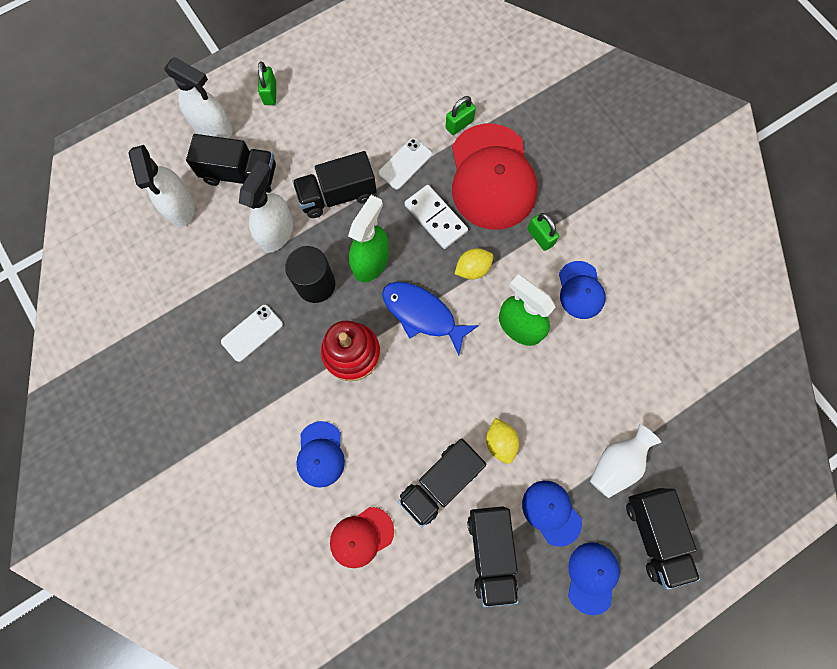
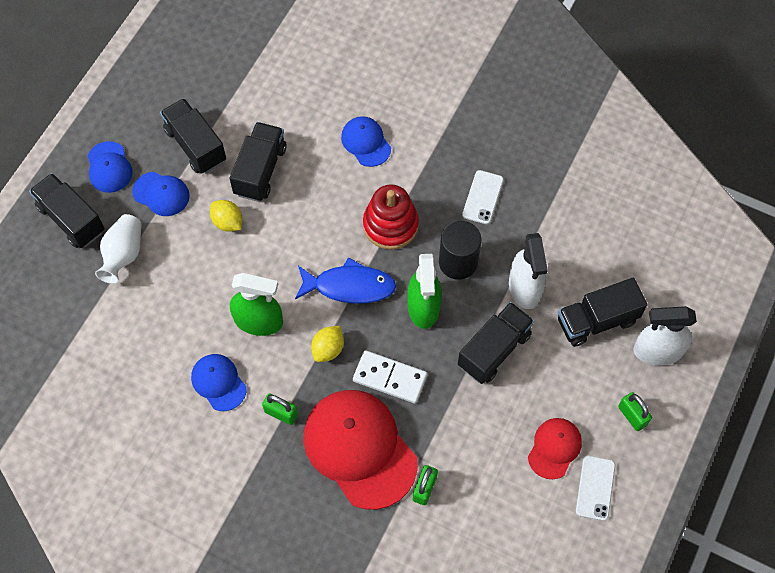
camera: 150 degrees right, 10 degrees down
white spray bottle [128,145,195,227] -> none
red cap [330,507,394,568] -> red cap moved to [528,418,582,479]
white phone [378,138,432,190] -> white phone moved to [576,455,615,521]

